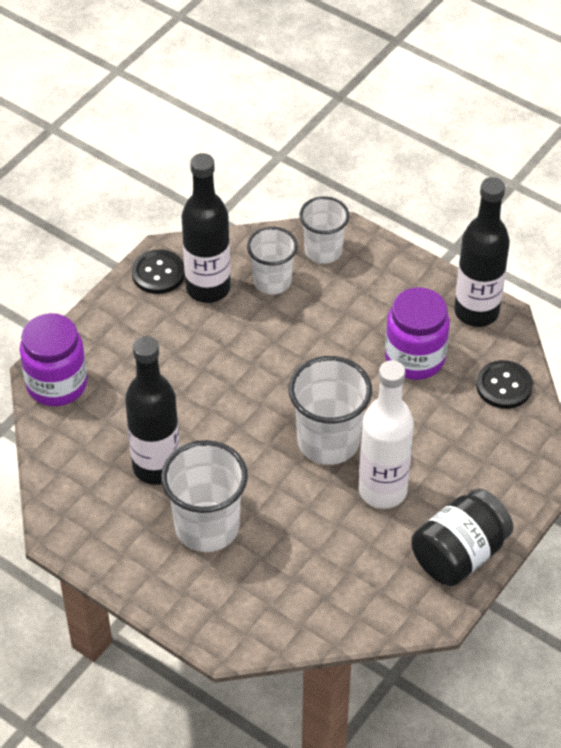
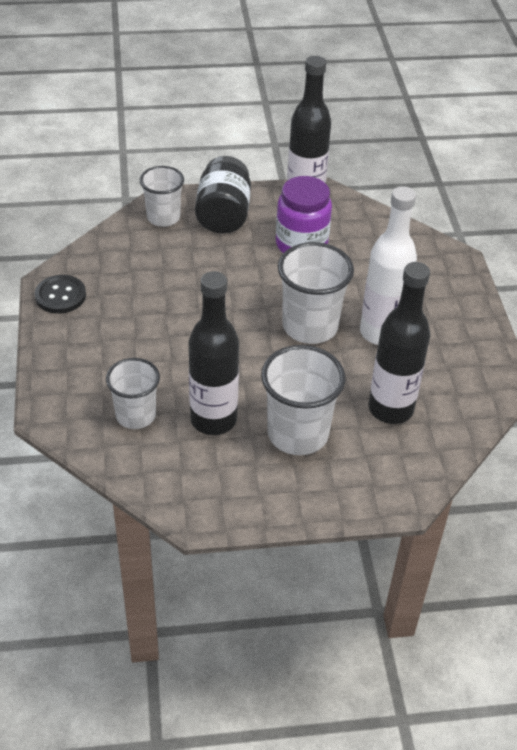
camera: 45 degrees left, 5 degrees down
purple jar [20,313,87,406] -> none
black bottle [182,153,231,303] -> black bottle moved to [369,262,430,424]
white cup [247,227,298,294] -> white cup moved to [106,358,160,429]
black jar [411,488,513,586] -> black jar moved to [195,156,251,234]
black button [476,360,533,409] -> none

